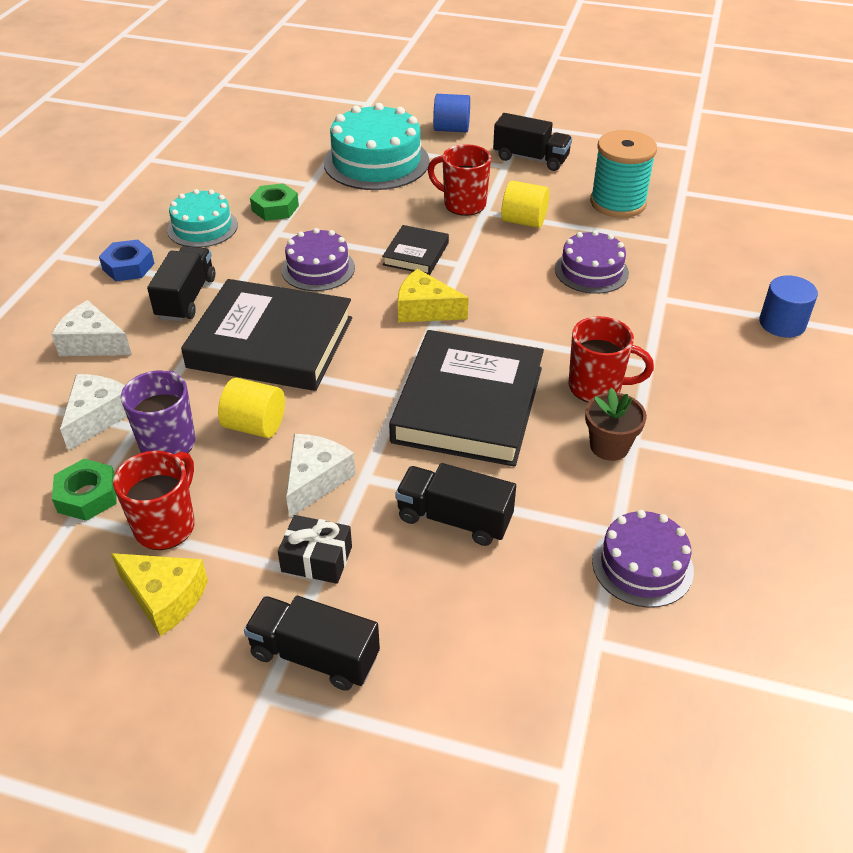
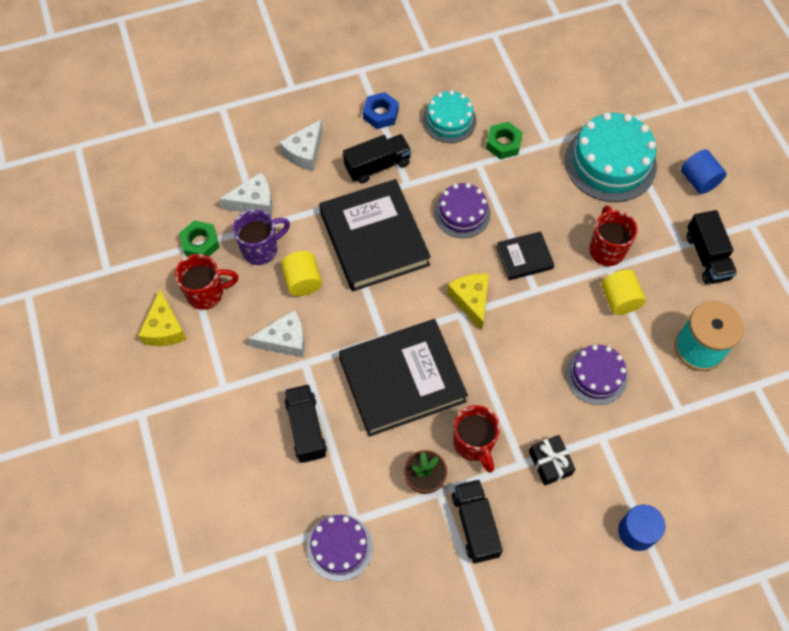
camera: 55 degrees right, 20 degrees up
white cheese [51,300,132,356] -> white cheese turned 135 degrees counterclockwise [279,120,323,171]
black truck [244,596,380,691] -> black truck moved to [452,479,503,564]
black gift [278,515,352,584] -> black gift moved to [529,435,576,486]

